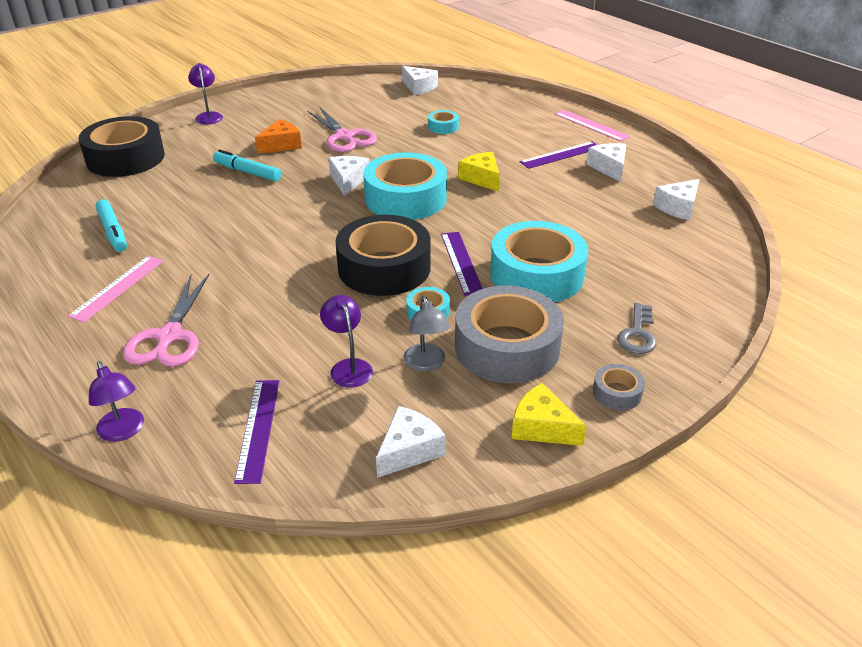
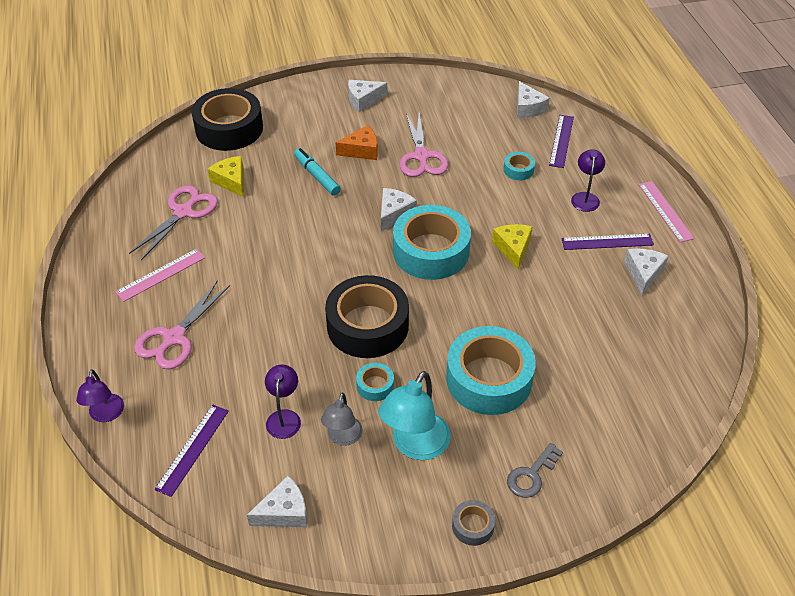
camera: 25 degrees right, 10 degrees up
turquoise marker [95,199,127,252] -> pink scissors [129,185,218,260]
purple lamp [188,63,223,124] -> purple lamp moved to [571,149,605,212]
purple ruler [441,232,483,296] -> purple ruler moved to [549,115,574,168]
grey tape [455,285,564,383] -> turquoise lamp [378,371,451,460]
yellow cheese [512,383,587,446] -> yellow cheese moved to [208,156,244,197]
white cheese [653,179,700,220] -> white cheese moved to [348,80,387,112]

